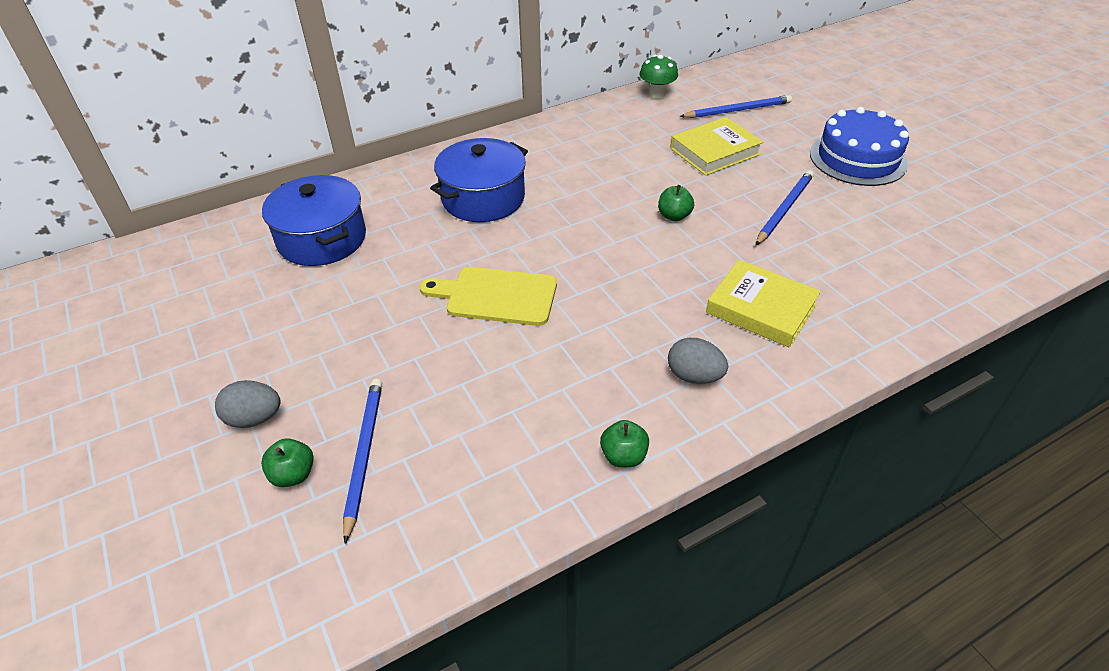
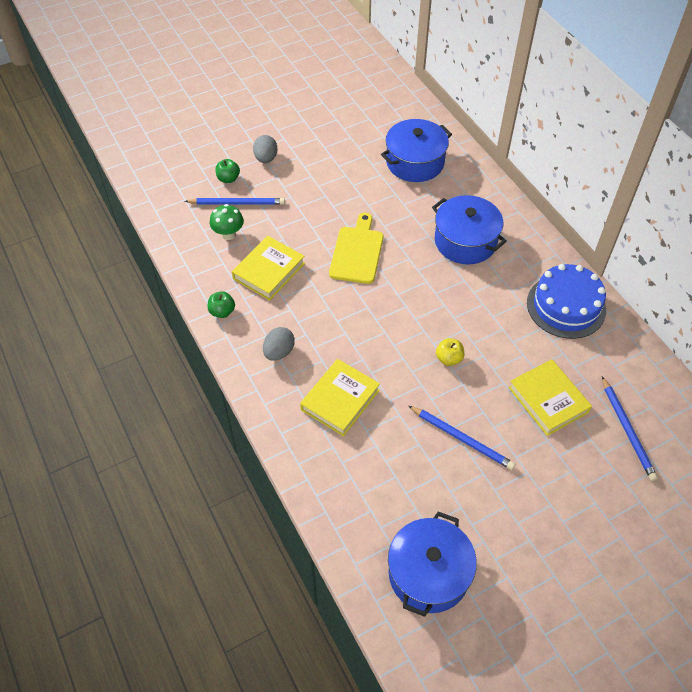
camera: 90 degrees right, 10 degrees up
green mushroom [639,55,678,99] -> green mushroom moved to [210,204,244,240]
green apple [658,185,694,221] -> yellow apple [436,338,464,366]
blue cake [810,107,909,186] -> blue cake moved to [527,264,606,339]
none -> yellow book [232,236,305,300]
none -> blue pot [388,511,477,617]

